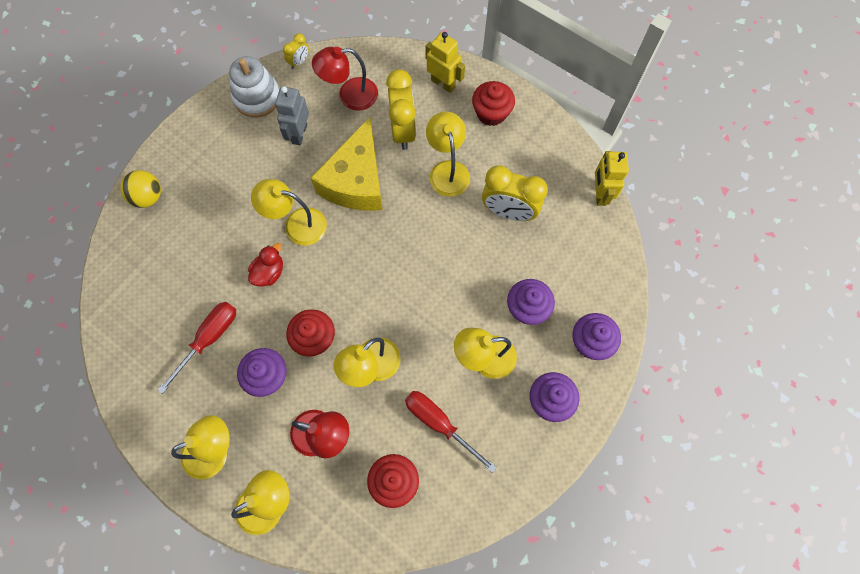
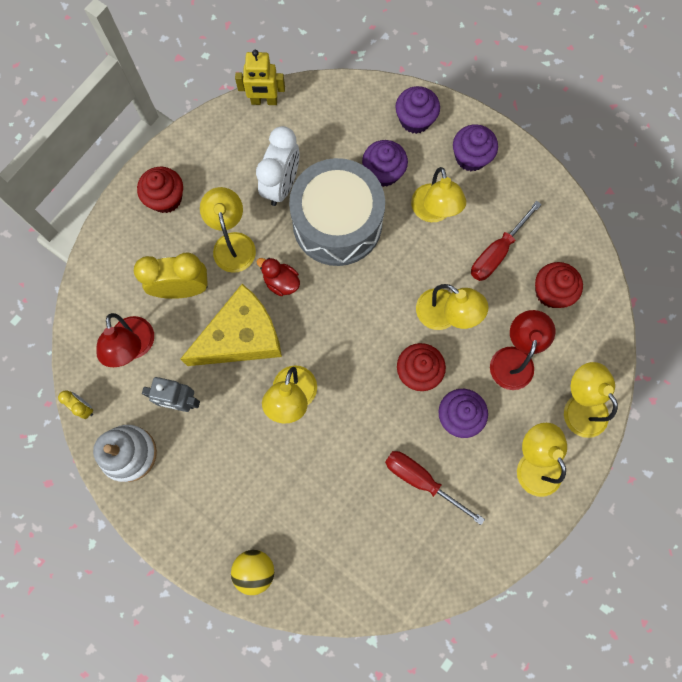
camera: 90 degrees left, 5 degrees up
red duck [248,243,283,287] -> red duck moved to [257,258,300,296]
yellow cheese [311,117,382,211] -> yellow cheese turned 45 degrees counterclockwise [180,284,282,366]
yellow robot [425,32,465,93] -> none
yellow lamp [426,111,470,197] -> yellow lamp turned 90 degrees clockwise [200,187,256,273]
yellow clock [482,165,548,221] -> white clock [256,126,299,206]
none -> grey drum [289,158,385,266]

